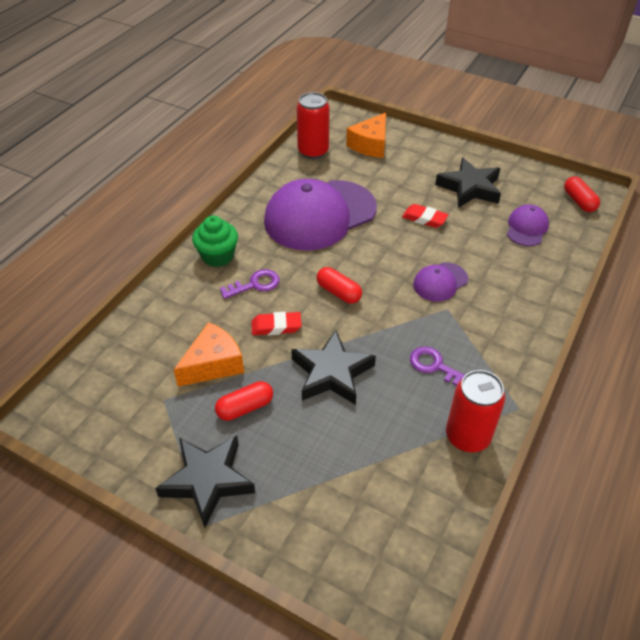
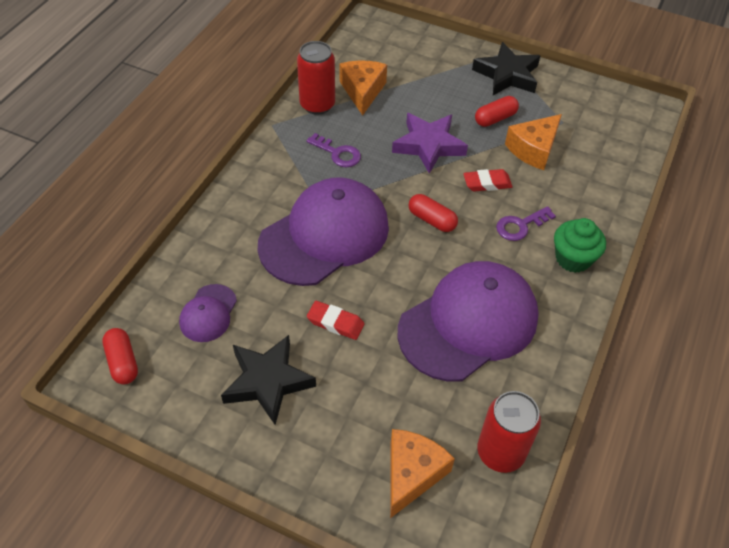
camera: 175 degrees right, 5 degrees up
black star [291,330,376,405] -> purple star [392,113,468,174]
purple cap [413,262,468,302] -> purple cap [258,177,389,286], size x2.19
none -> orange cheese [340,61,387,116]

